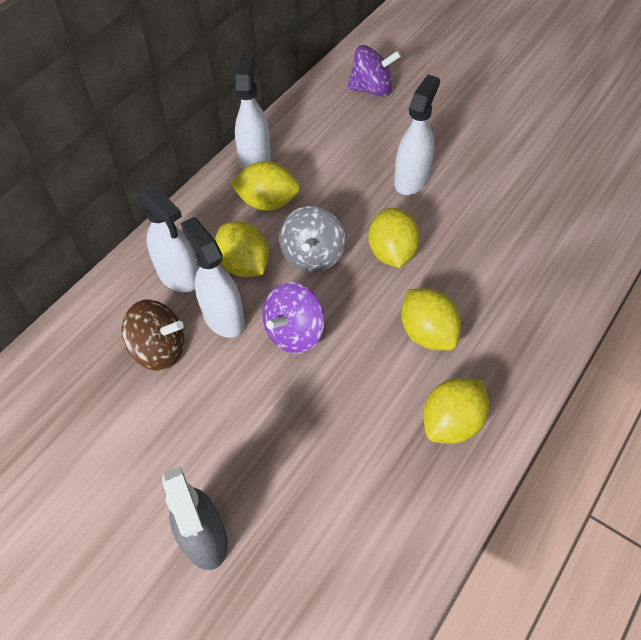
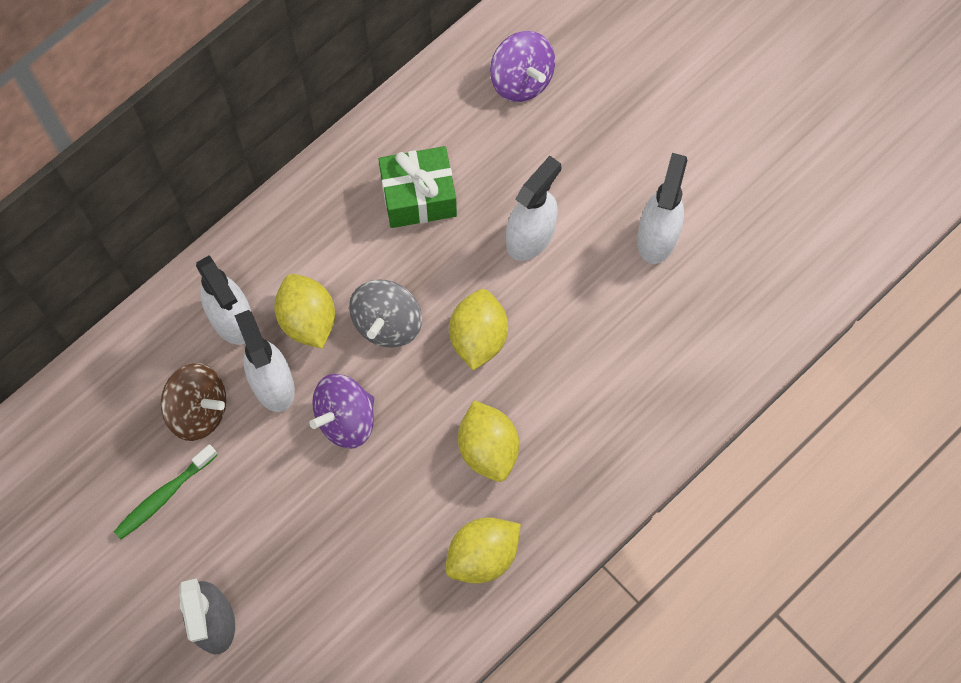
camera: 10 degrees right, 15 degrees up
yellow lemon [230,161,300,211] -> none
white spray bottle [235,55,271,170] -> white spray bottle moved to [637,153,687,264]
purple spinning top [347,45,401,97] -> purple spinning top turned 45 degrees clockwise [490,31,555,102]
none -> green toothbrush [114,444,218,539]
none -> green gift [379,146,457,228]

